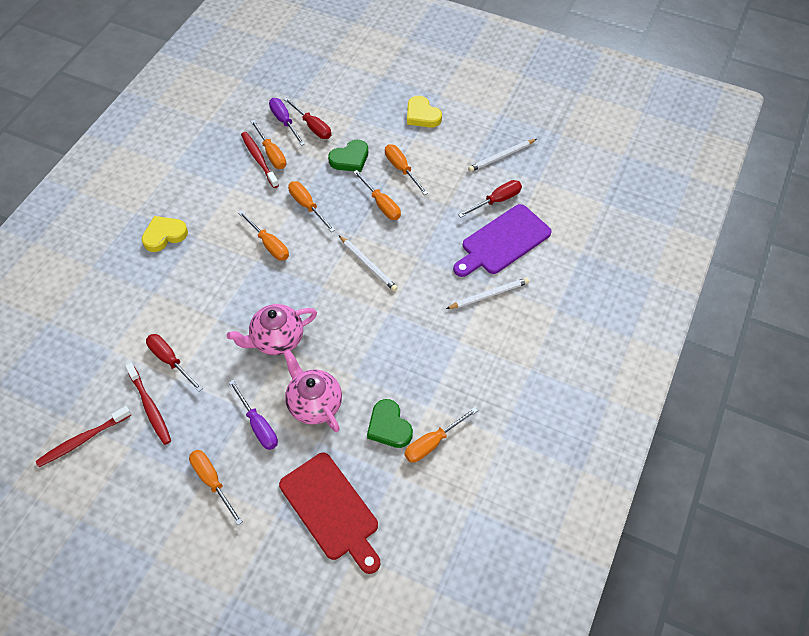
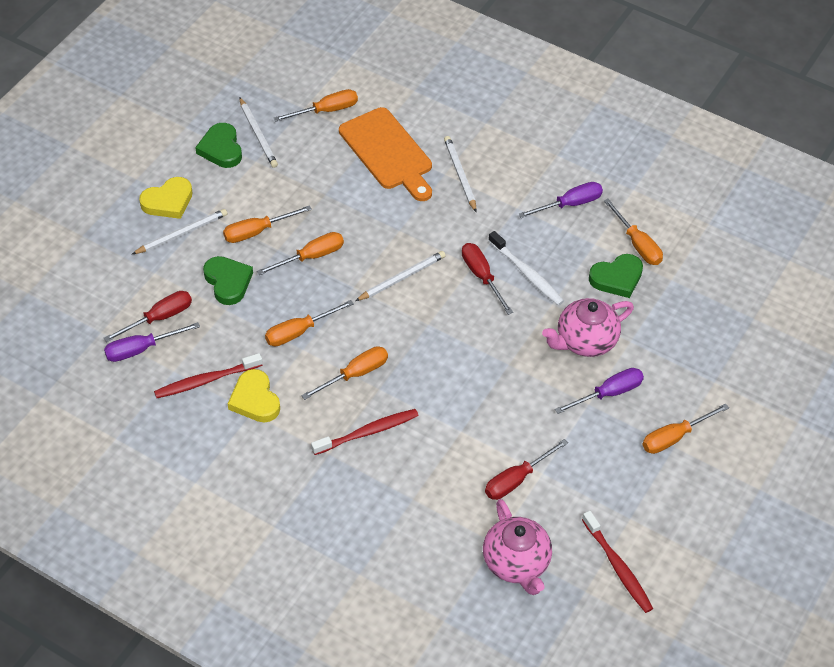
camera: 85 degrees left, 5 degrees down
red toothbrush [125,363,171,445] -> red toothbrush moved to [311,409,418,455]
yellow heart [142,216,188,252] -> yellow heart moved to [228,369,280,422]
pink teapot [227,304,317,355] -> pink teapot moved to [483,499,552,595]
orange screwdriver [250,120,286,169] -> orange screwdriver moved to [274,89,358,122]
red cutting board [279,453,380,574] -> none
purple cutting board [453,204,552,277] -> orange cutting board [339,107,432,201]
red screwdriver [458,180,522,218] -> red screwdriver moved to [462,243,513,315]
none -> white pencil [132,209,227,254]
none -> green heart [195,123,242,168]
none -> white toothbrush [488,231,564,306]
none -> purple screwdriver [518,182,603,218]

